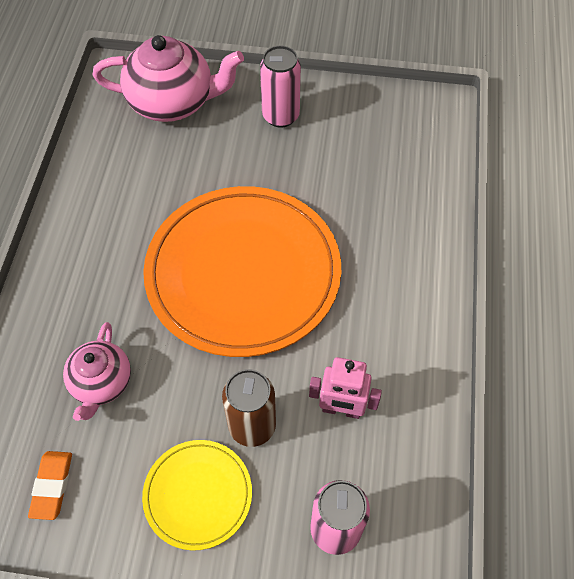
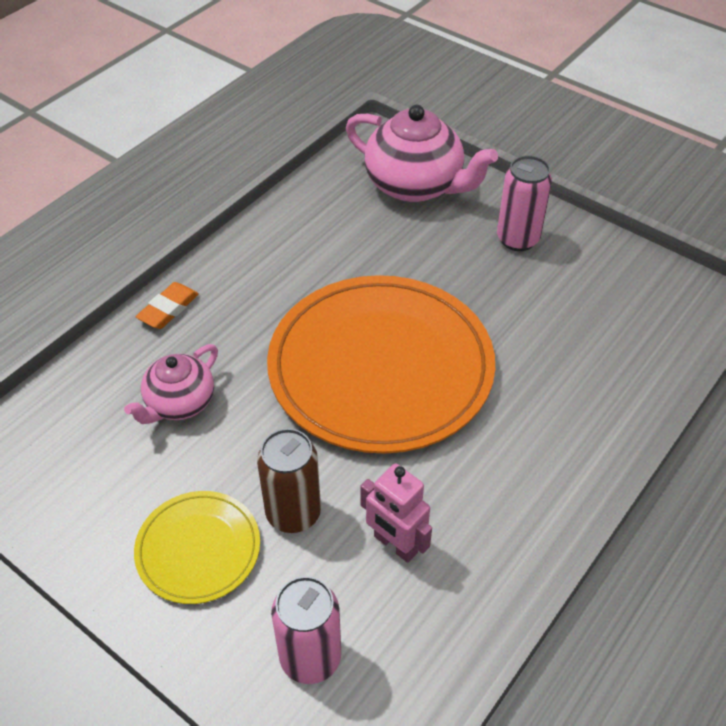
camera: 30 degrees right, 10 degrees down
orange eraser [28,451,72,520] -> orange eraser moved to [136,282,199,329]

